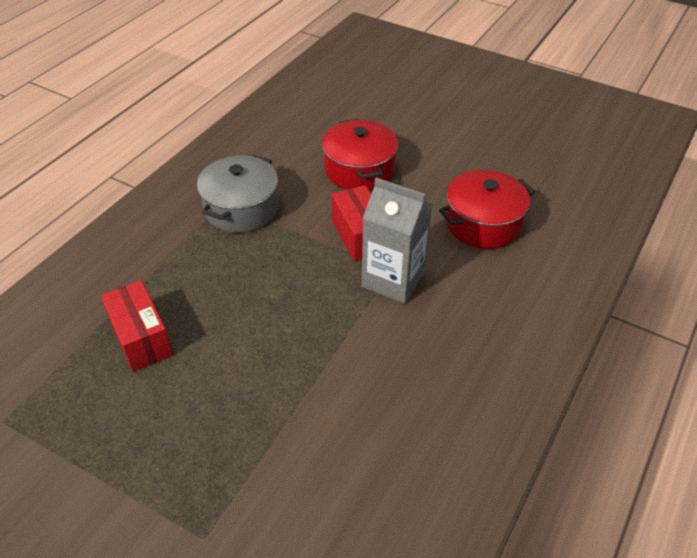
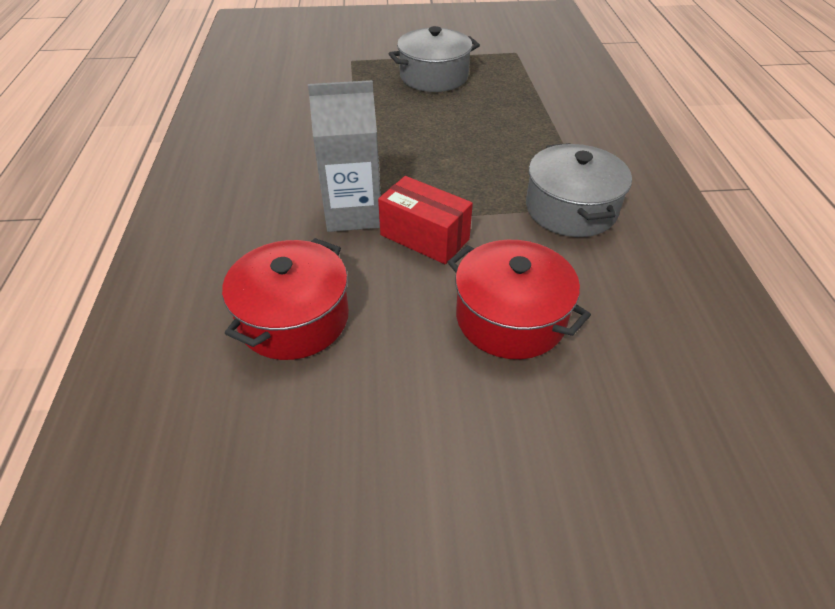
camera: 145 degrees right, 0 degrees up
red box [101,280,173,372] -> none
none -> grey pot [389,26,480,92]

